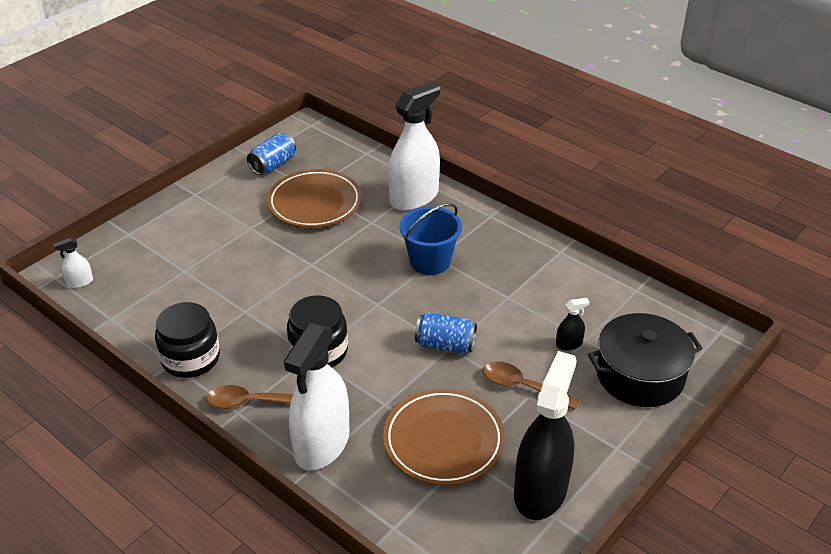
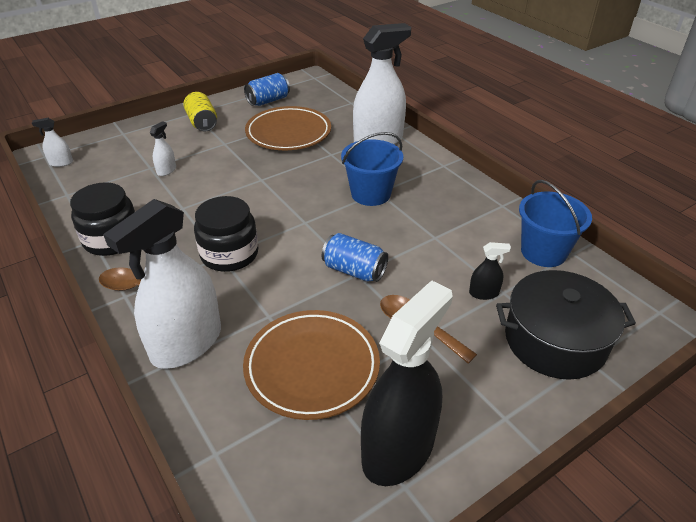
camera: 15 degrees right, 0 degrees up
none -> white spray bottle [150,121,176,176]
none -> yellow can [183,92,217,131]
none -> blue bucket [519,180,592,267]

